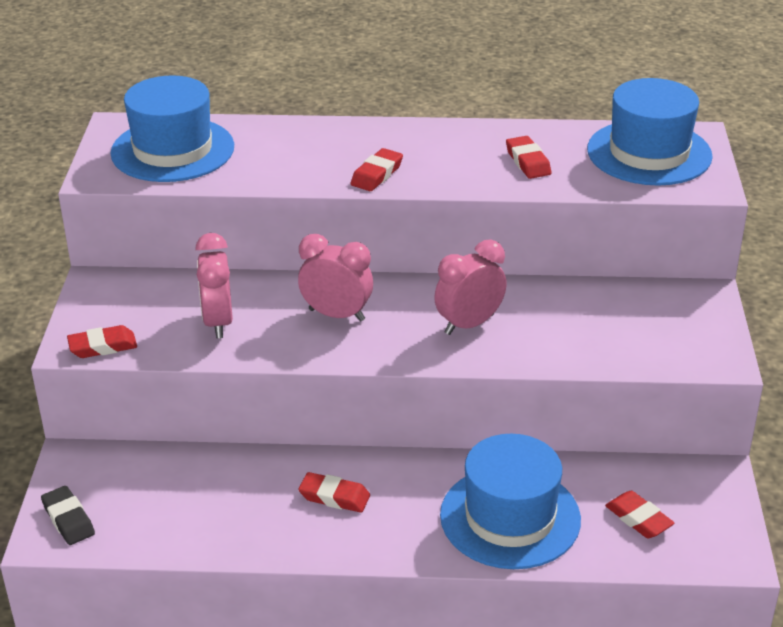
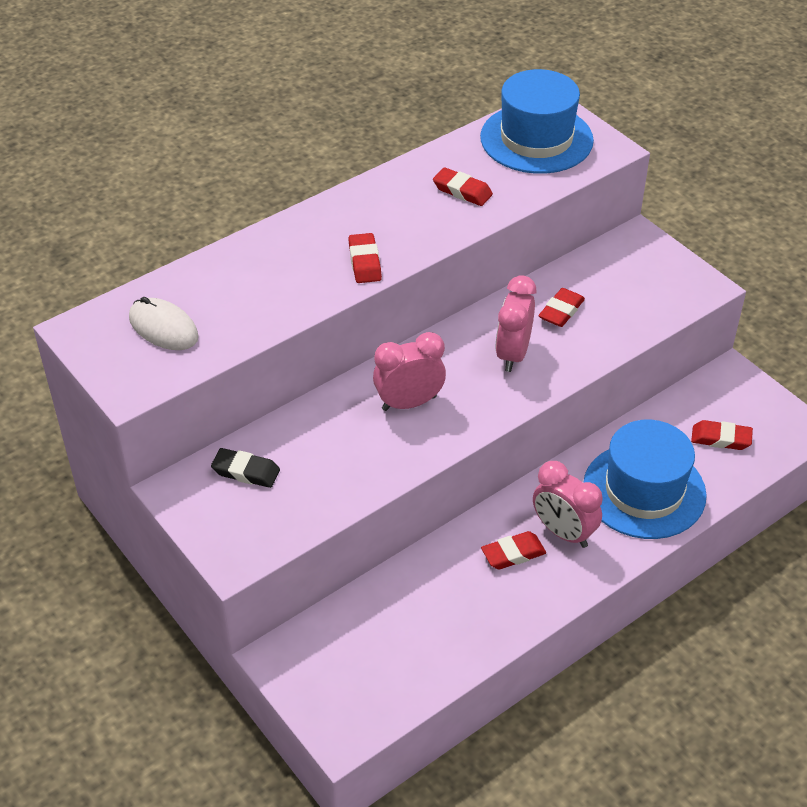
camera: 40 degrees left, 10 degrees up
black eraser [41,486,95,545] -> black eraser moved to [211,448,280,488]
red eraser [67,325,137,358] -> red eraser moved to [539,288,585,327]
blue hat [110,75,234,182] -> white mouse [129,297,199,350]
pink clock [195,233,233,338] -> pink clock moved to [533,461,603,548]

